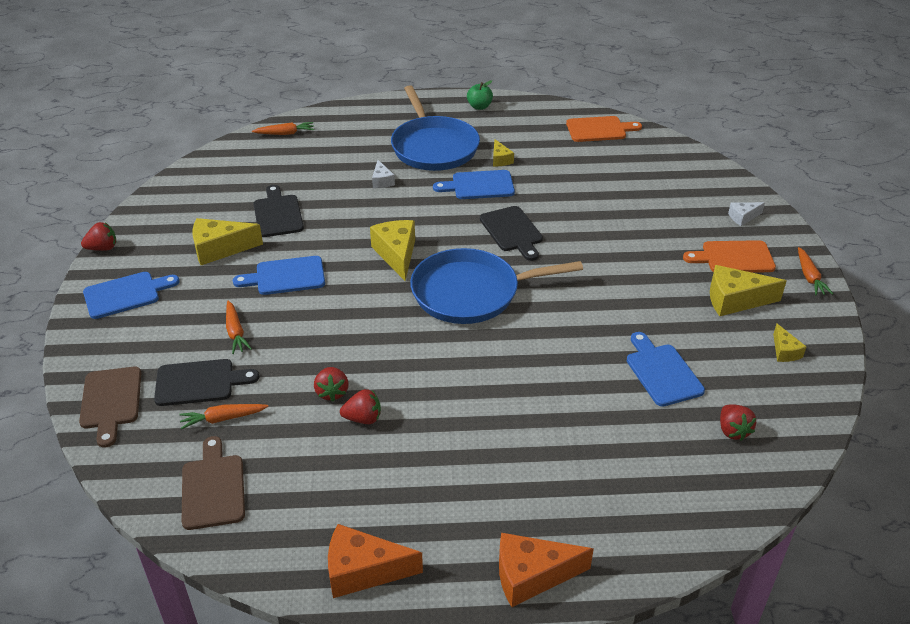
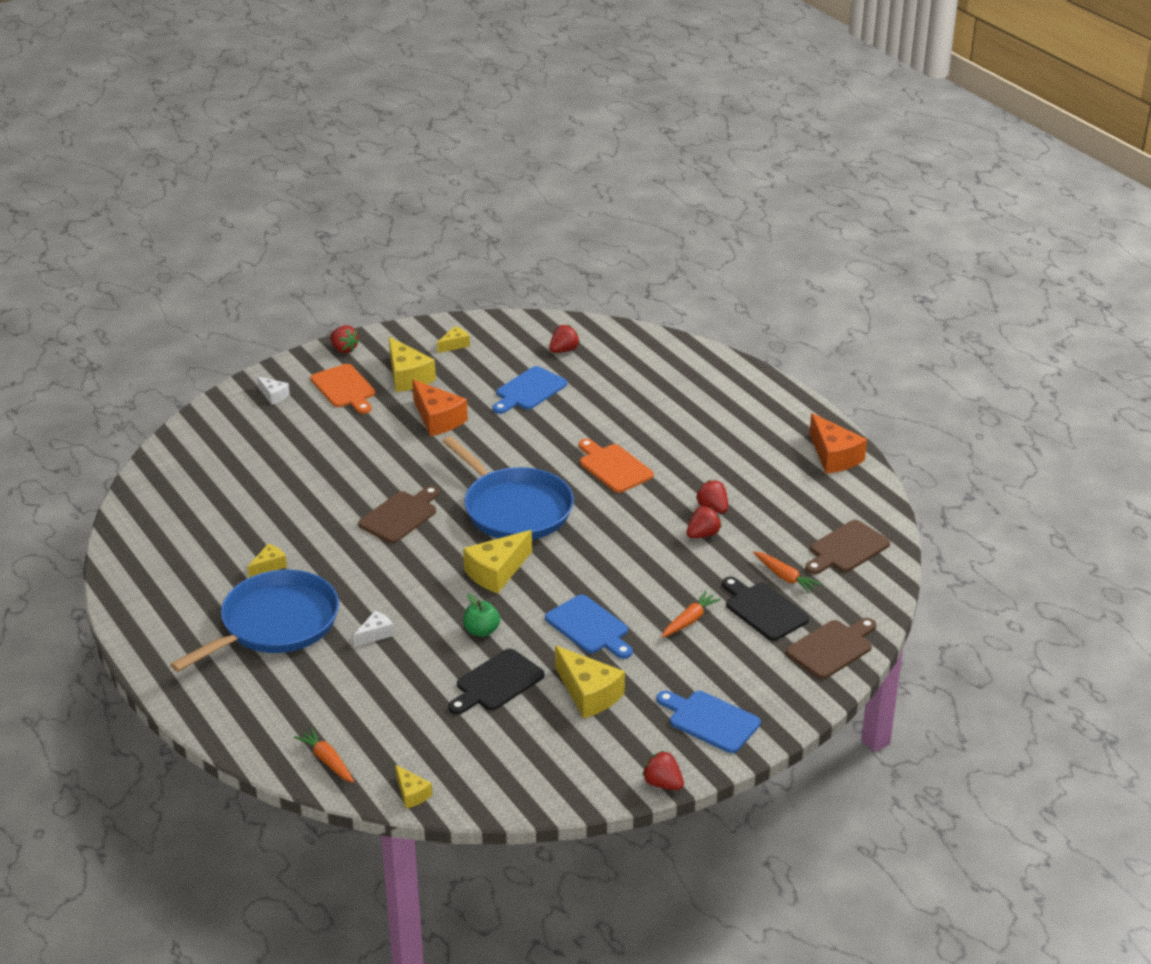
camera: 120 degrees left, 5 degrees down
blue cutting board [433,170,515,199] -> none
green apple [467,80,493,110] -> green apple moved to [463,594,500,637]
black cutting board [480,206,543,261] -> brown cutting board [358,486,439,543]
orange cheese [499,533,594,607] -> orange cheese moved to [412,380,468,436]
orange cutting board [566,116,642,142] -> orange cutting board moved to [579,439,654,493]
orange carrot [798,247,833,295] -> red strawberry [330,325,359,353]
none -> yellow cheese [395,765,432,809]

